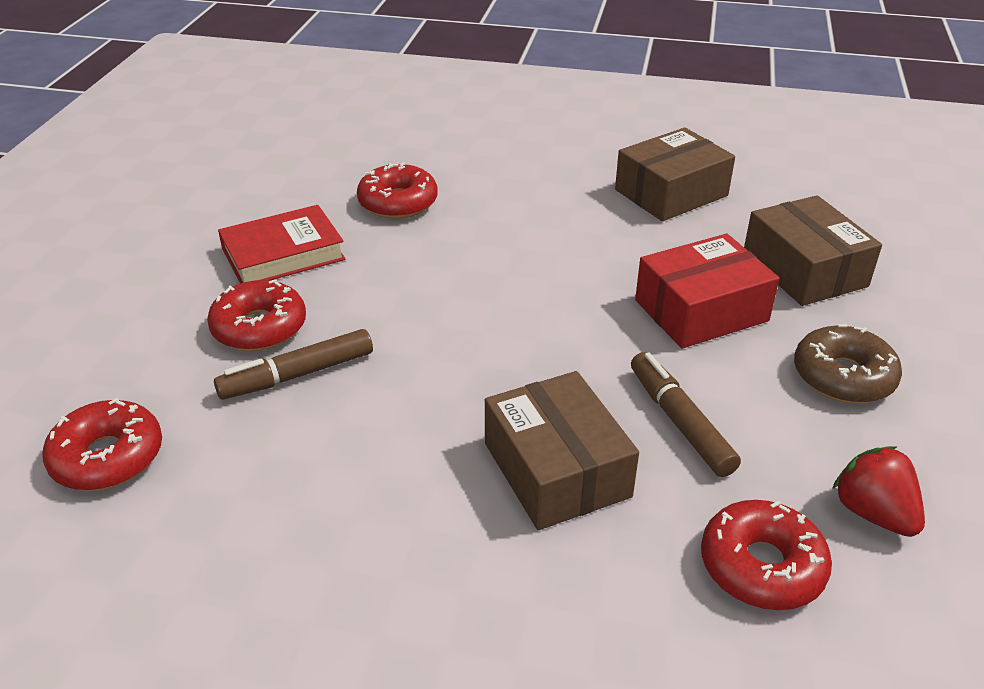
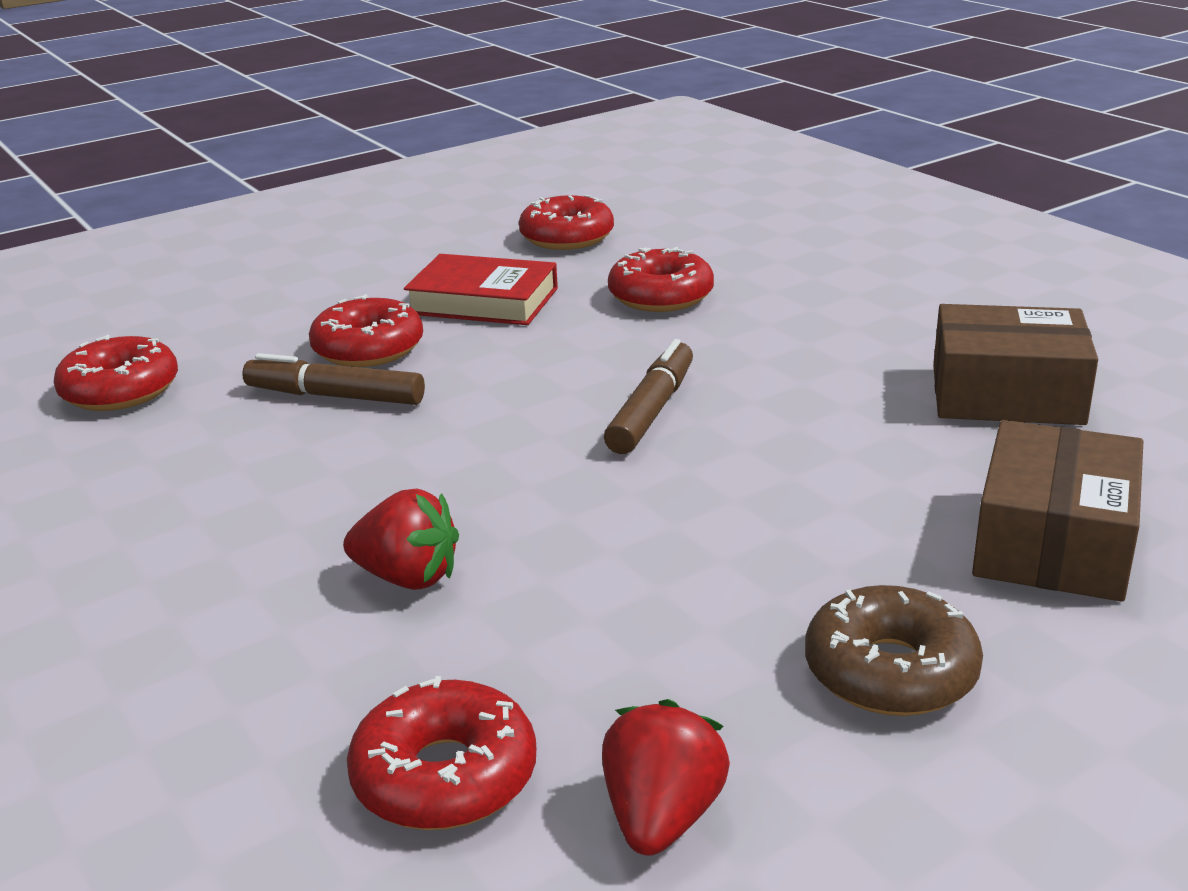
camera: 45 degrees right, 10 degrees down
brown box [485,371,639,530] -> red strawberry [343,488,459,590]
brown marker [631,352,741,477] -> brown marker moved to [604,339,693,454]
red box [635,234,780,349] -> none
none -> red donut [519,195,614,250]

